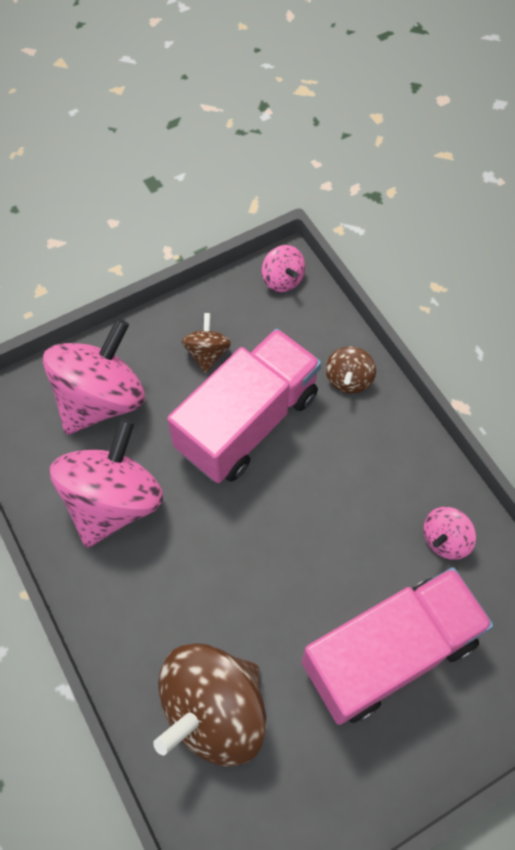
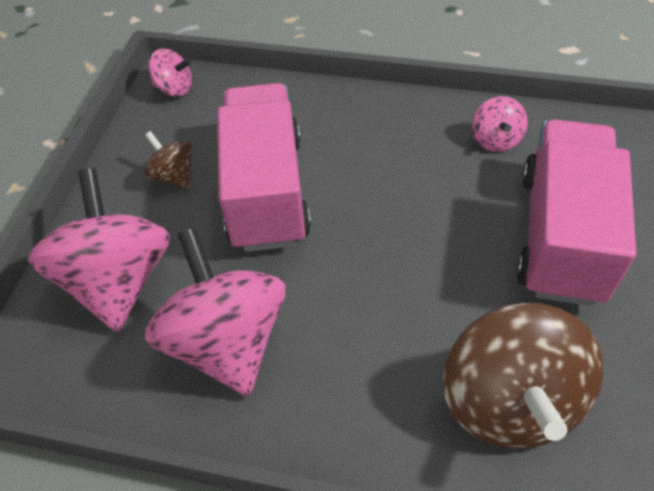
camera: 45 degrees left, 10 degrees down
brown spinning top [326,346,376,394] -> none

